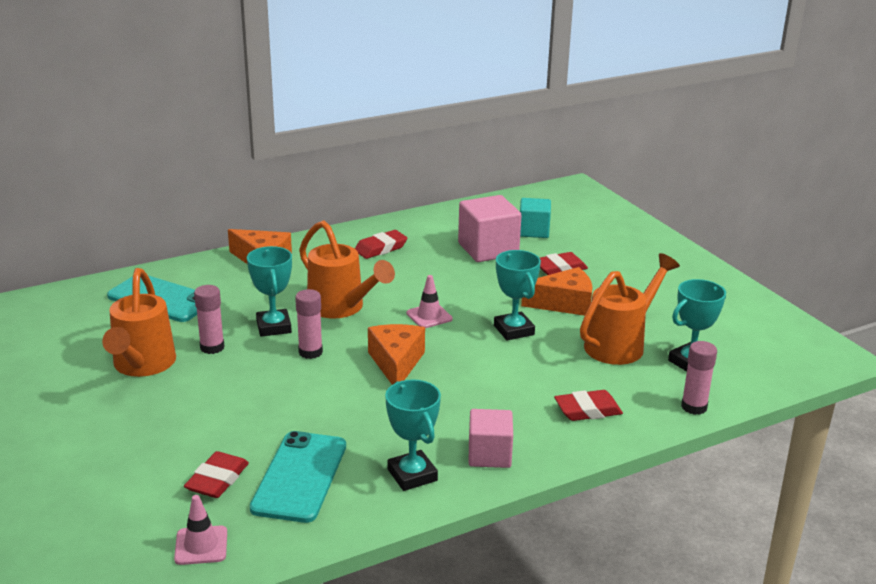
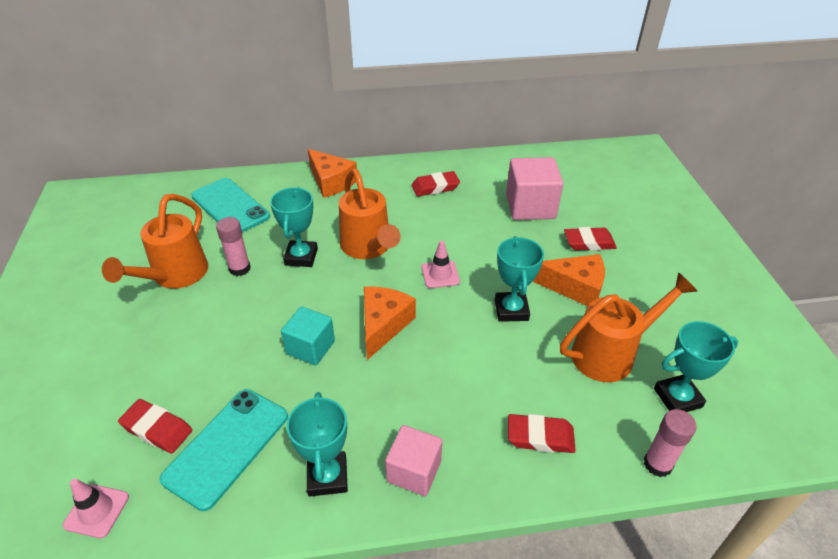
camera: 20 degrees right, 15 degrees up
red eraser [184,451,249,498] -> red eraser turned 75 degrees clockwise [118,399,192,453]
pink glue stick [295,289,323,359] -> none
turquoise cube [520,198,551,238] -> turquoise cube moved to [281,306,335,365]

